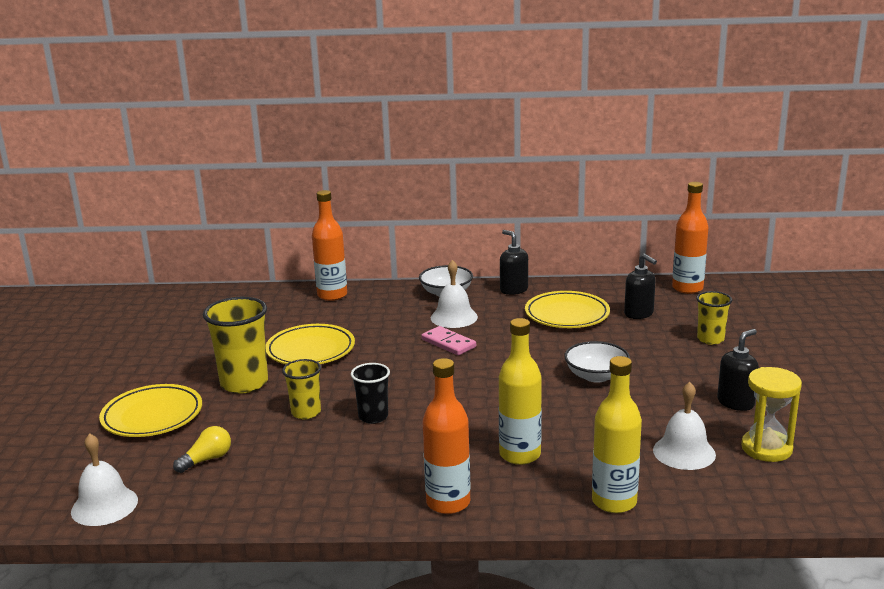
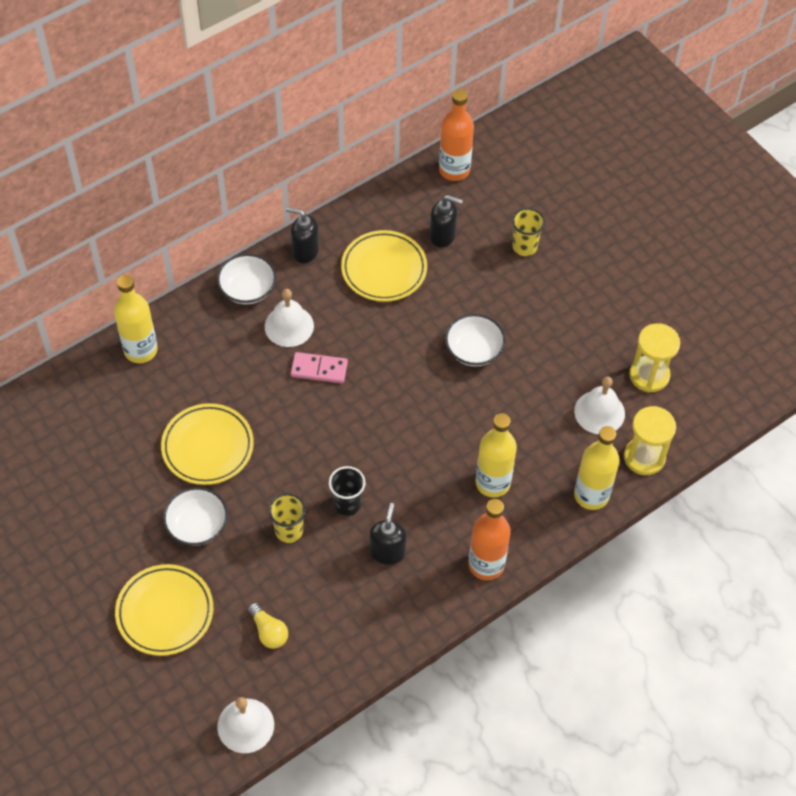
camera: 40 degrees left, 35 degrees up
yellow light bulb [173,426,231,473] -> yellow light bulb turned 135 degrees clockwise [247,602,288,649]
yellow cup [203,297,268,394] -> white bowl [163,487,228,546]
orange bottle [312,190,347,301] -> yellow bottle [114,275,158,363]
black soap dispenser [717,329,759,411] -> black soap dispenser moved to [370,503,406,565]
none -> yellow hourglass [624,406,676,475]

